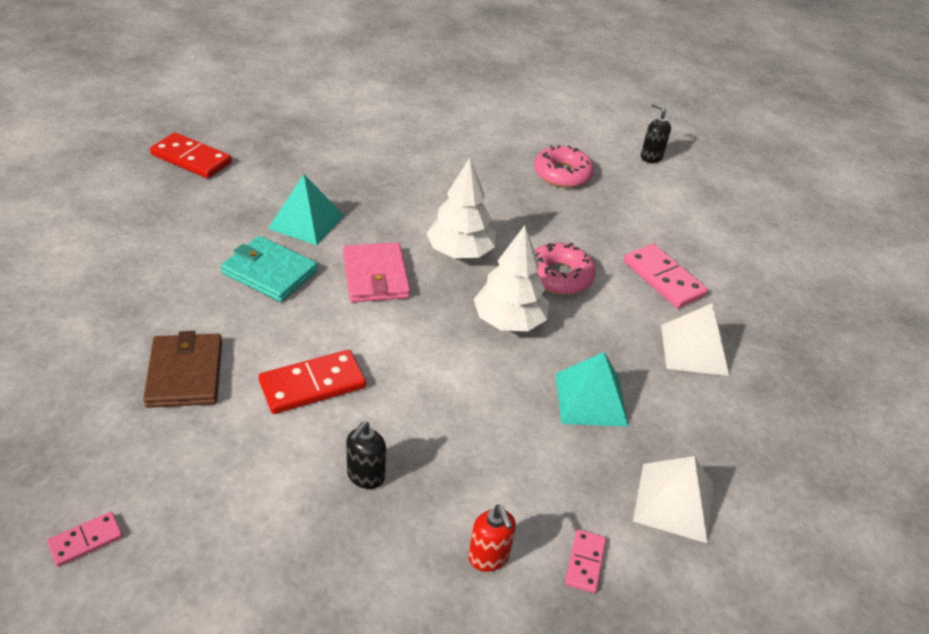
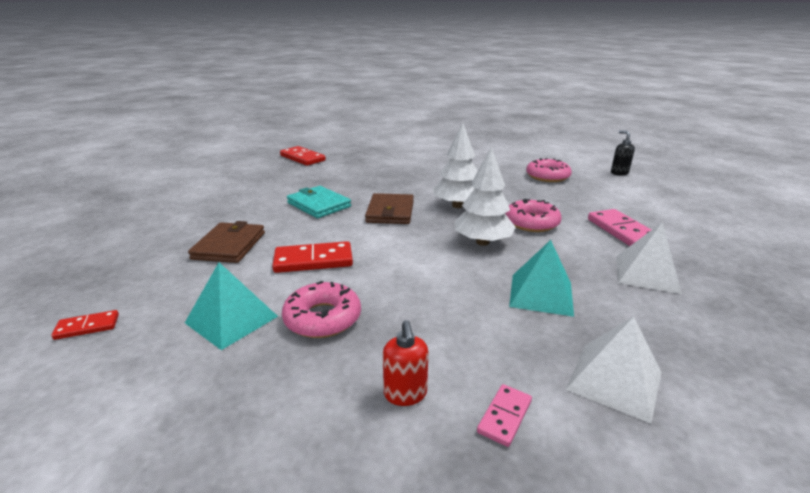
camera: 20 degrees right, 15 degrees down
pink domino [47,512,123,567] -> red domino [51,310,119,340]
turquoise pyramid [268,174,344,245] -> turquoise pyramid moved to [185,262,278,350]
pink wallet [343,242,410,302] -> brown wallet [365,193,414,224]
black soap dispenser [346,422,386,489] -> pink donut [282,281,361,338]

